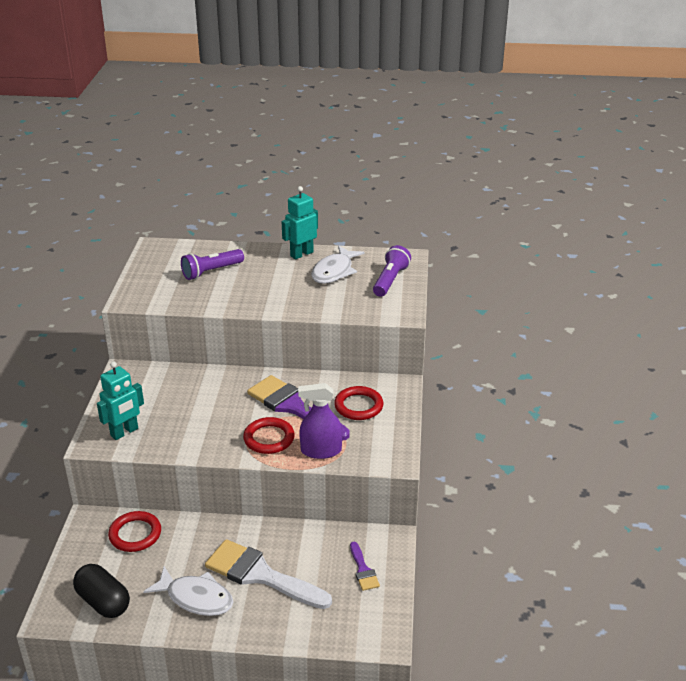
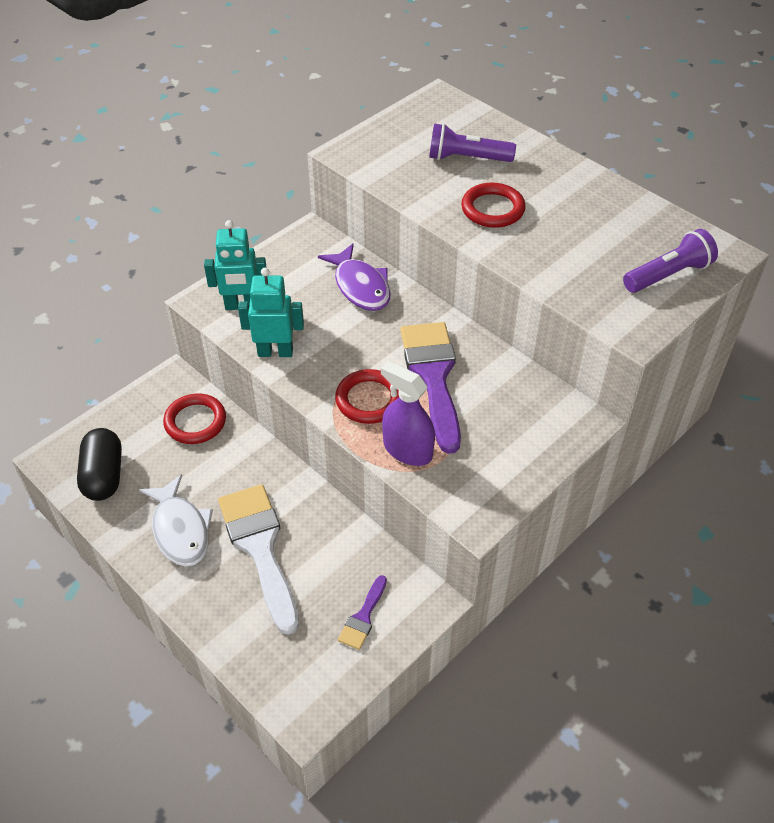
camera: 40 degrees right, 15 degrees up
turquoise robot [282,186,318,259] -> turquoise robot moved to [238,268,304,357]
white fish [311,245,365,284] -> none
red ring [334,386,383,420] -> red ring moved to [461,183,526,228]
none -> purple fish [318,243,391,311]

